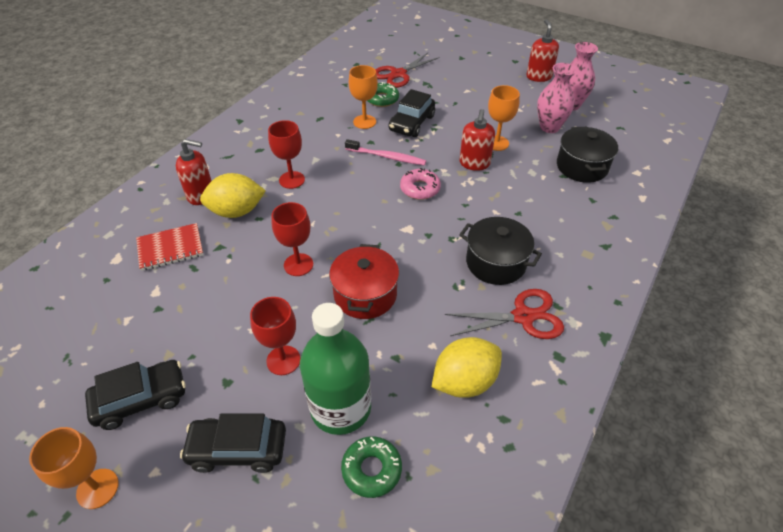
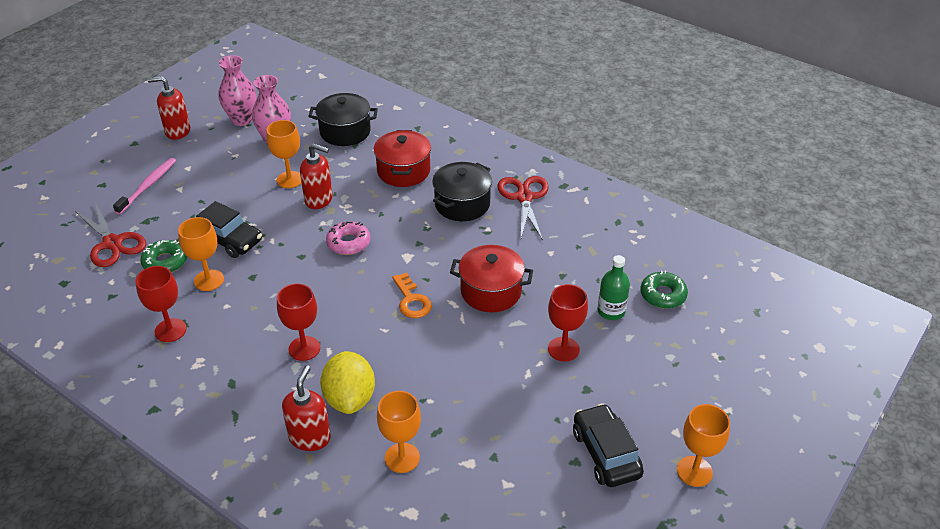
camera: 85 degrees left, 5 degrees down
red notebook [136,223,203,271] -> orange goblet [377,391,421,473]
black car [180,413,286,473] -> none
red goblet [271,202,313,276] -> red goblet moved to [135,266,187,342]
green bottle [300,303,371,435] -> green bottle [597,255,630,320], size x0.54
pink toothbrush [345,139,426,166] -> pink toothbrush moved to [113,158,176,214]
yellow lemon [432,337,502,398] -> none
none -> red pot [374,130,431,187]
none -> orange key [392,272,432,318]

